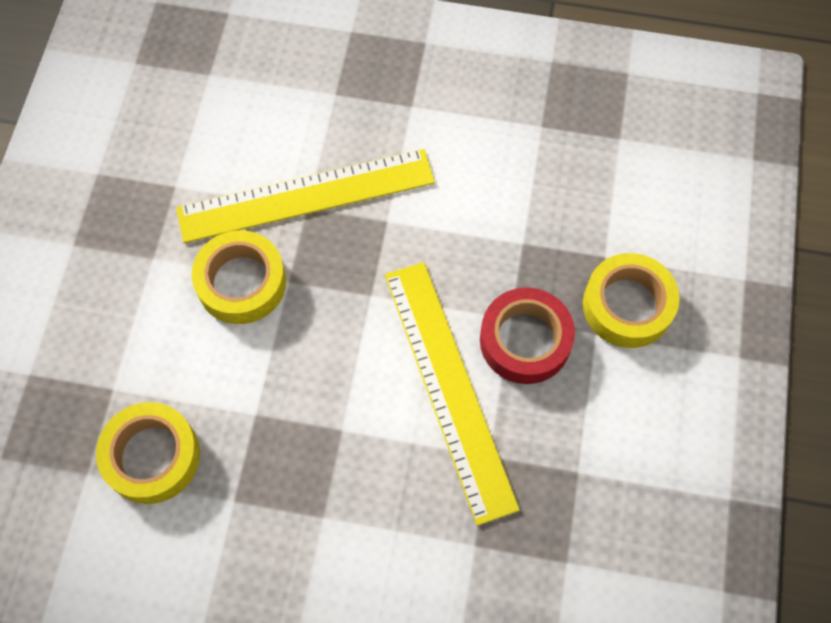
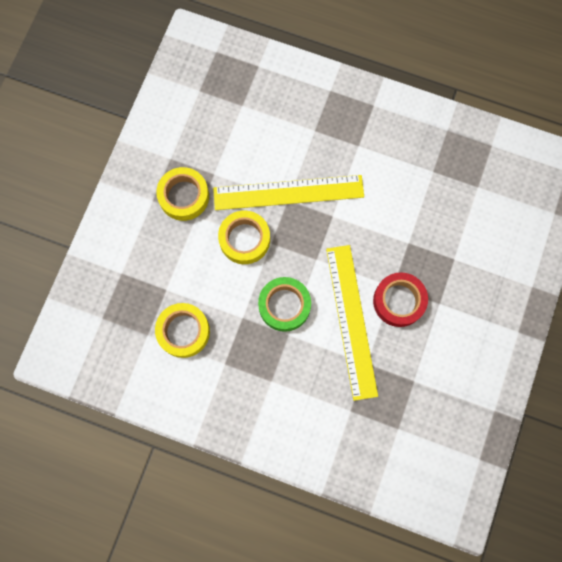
camera: 10 degrees right, 10 degrees up
yellow tape [583,253,680,348] -> yellow tape moved to [156,167,209,221]
none -> green tape [258,277,311,332]

